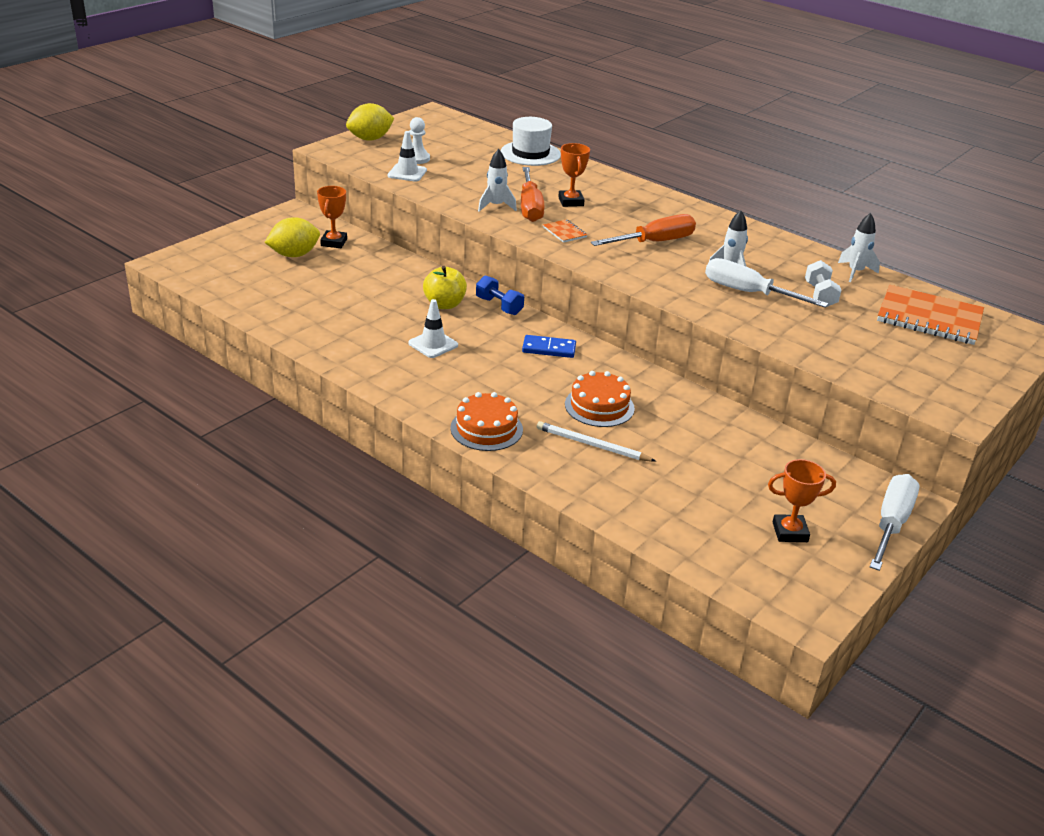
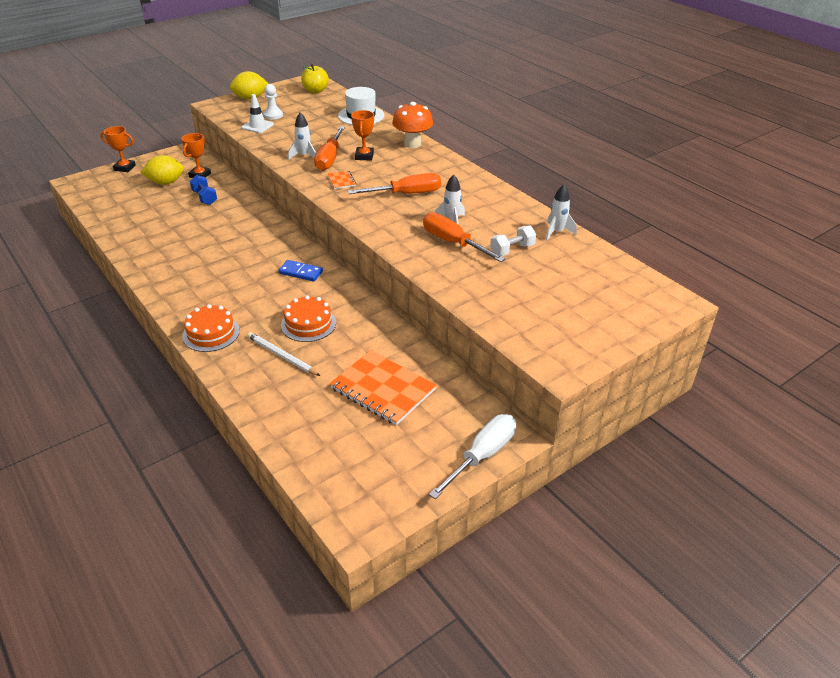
camera: 15 degrees right, 5 degrees up
white traffic cone [408,299,458,358] -> none
yellow apple [423,266,467,309] -> yellow apple moved to [301,64,329,94]
blue dumbbell [476,276,524,315] -> blue dumbbell moved to [190,175,217,205]
white screwdriver [705,258,828,308] -> orange screwdriver [423,212,505,262]
orange trophy [768,459,836,542] -> orange trophy moved to [100,126,136,172]
white dumbbell [805,260,841,307] -> white dumbbell turned 45 degrees clockwise [490,226,536,256]
orange notebook [877,285,984,345] -> orange notebook moved to [330,350,436,426]
none -> orange mushroom [392,102,433,148]

